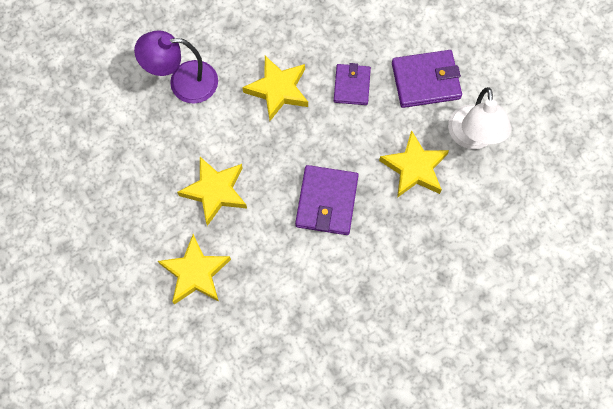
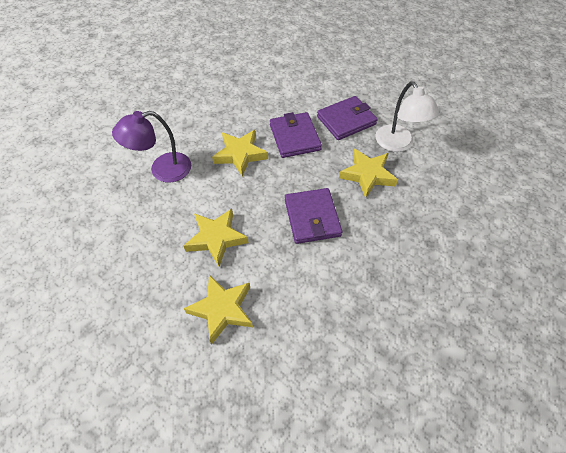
camera: 20 degrees left, 15 degrees down
purple wallet [334,63,371,105] -> purple wallet [270,112,322,158], size x1.52

